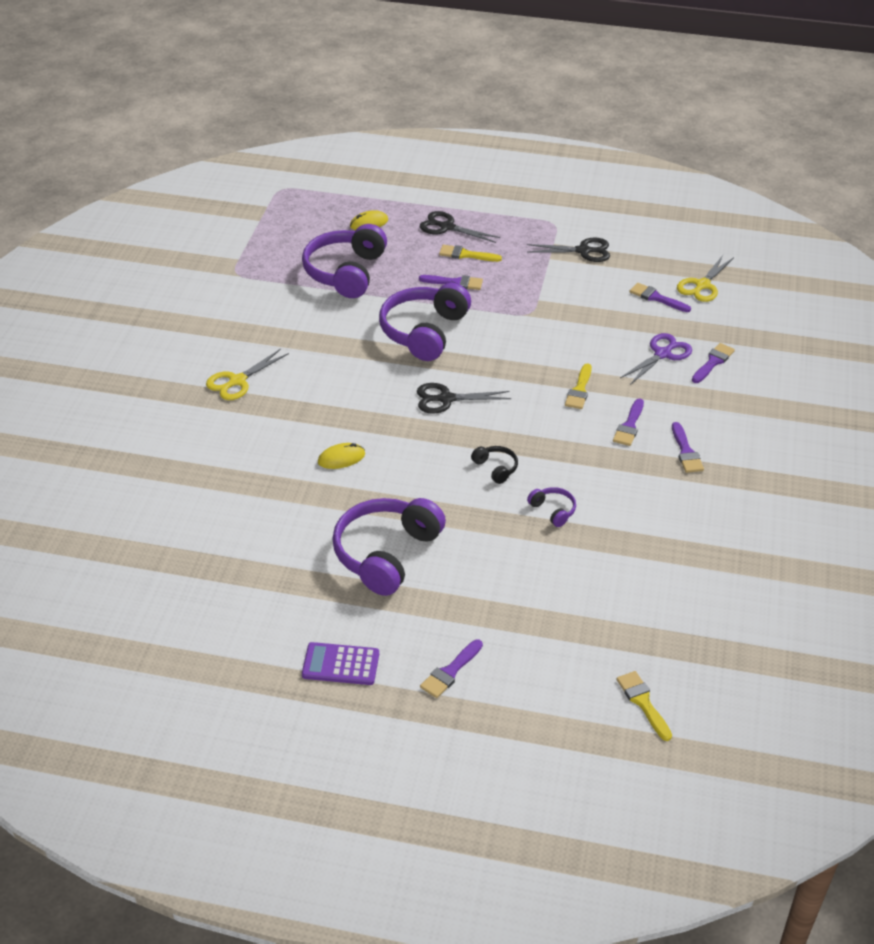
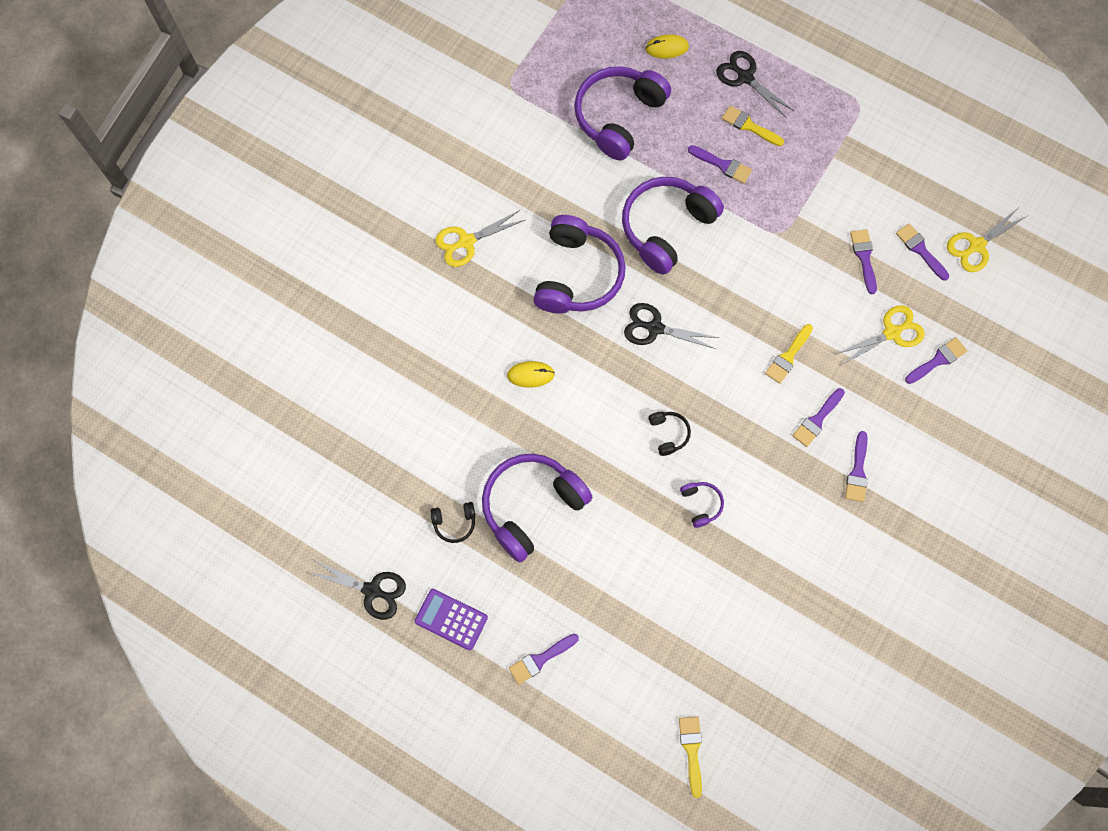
camera: 20 degrees right, 30 degrees up
black scissors [527,237,610,262] -> black scissors moved to [309,560,406,620]
purple scissors [620,333,692,385] -> yellow scissors [834,305,925,365]
none -> black headphones [430,502,475,543]
none -> purple headphones [533,215,626,314]
none -> purple brush [850,229,877,294]

